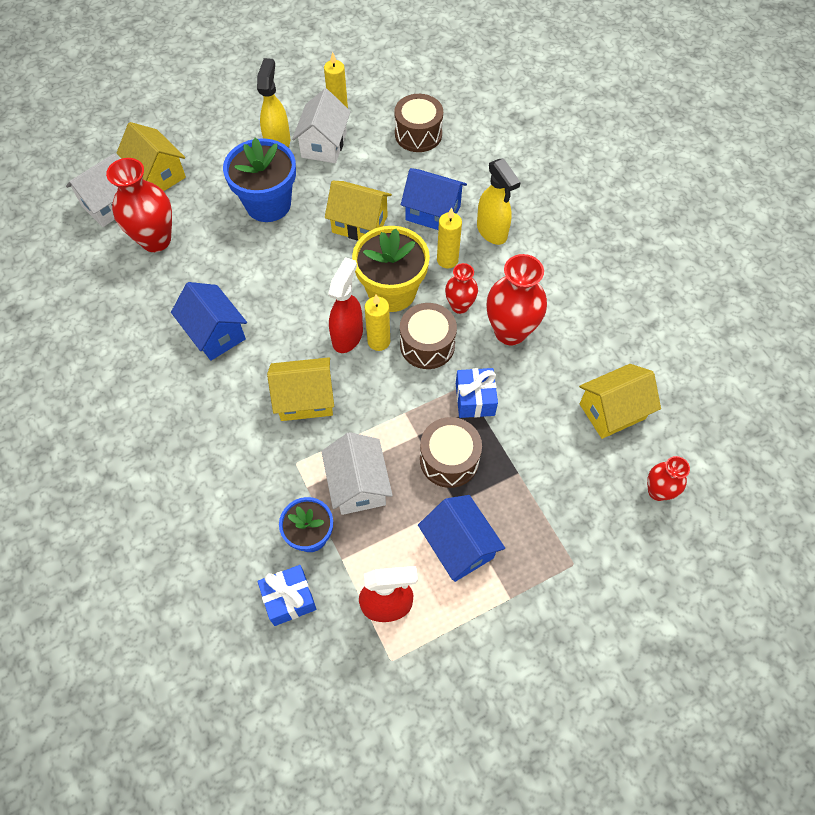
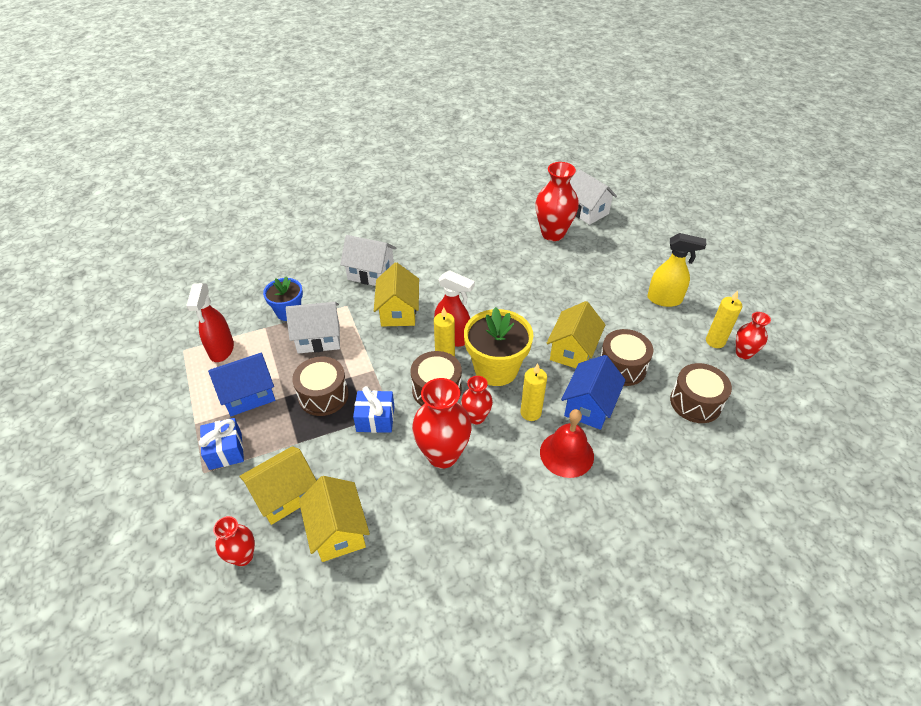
camera: 95 degrees right, 15 degrees down
yellow house [117,122,186,191] -> yellow house moved to [239,446,317,525]
blue house [171,282,247,361] -> none
blue flower pot [223,138,296,222] -> none
blue gift [258,565,316,626] -> blue gift moved to [198,418,244,470]
white house [292,89,351,163] -> white house moved to [340,235,396,286]
yellow spray bottle [477,158,521,245] -> red bell [540,409,594,478]
none -> brown drum [600,329,653,386]
none -> red vase [736,312,771,359]

